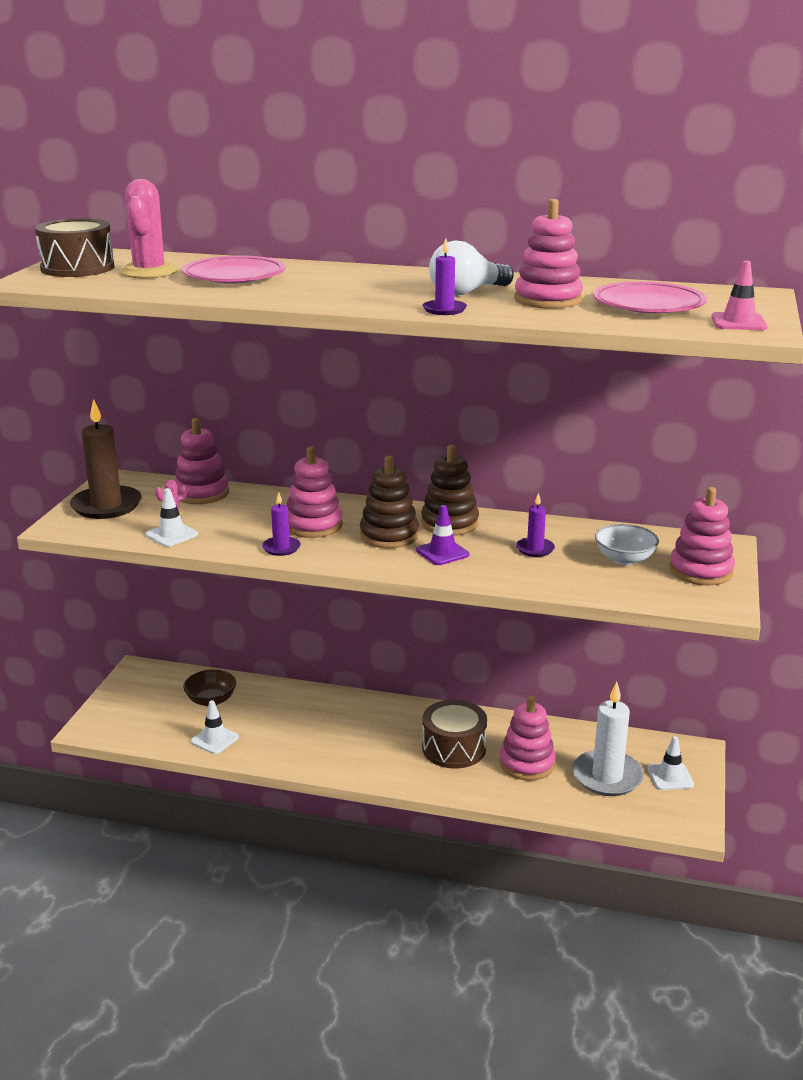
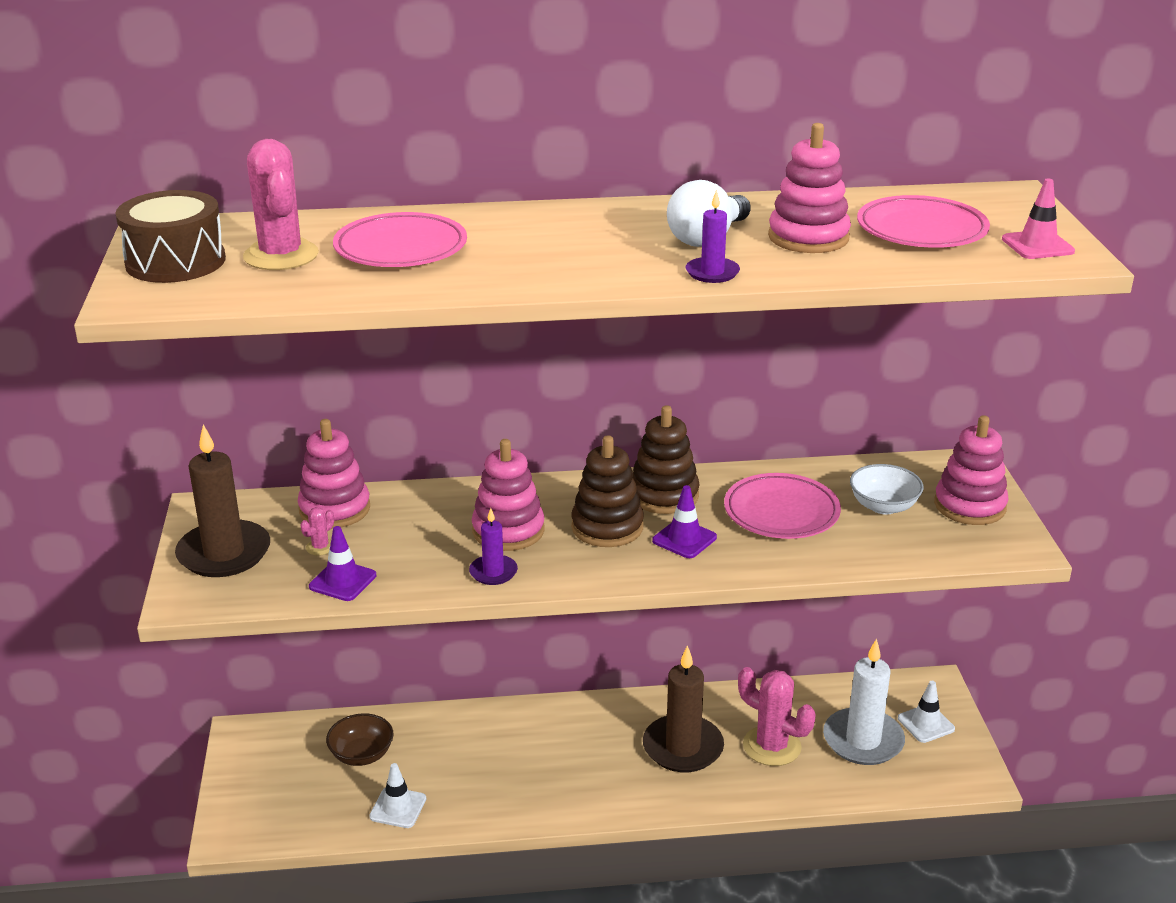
camera: 20 degrees left, 5 degrees up
white traffic cone [145,488,198,547] -> purple traffic cone [309,526,376,601]
brown drum [422,700,487,769] -> brown candle [643,645,724,772]
pink stacking toy [500,695,556,781] -> pink cactus [738,667,816,766]
purple candle [516,492,555,557] -> pink plate [724,473,841,539]

